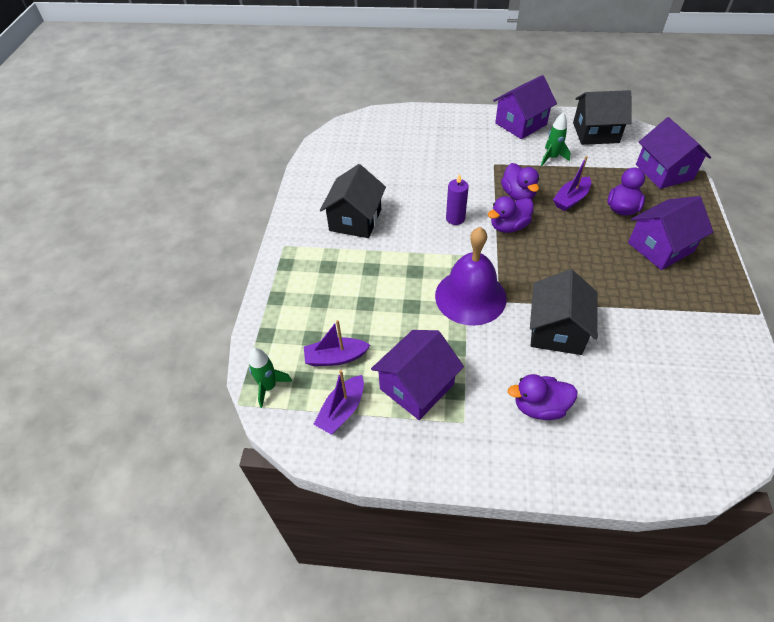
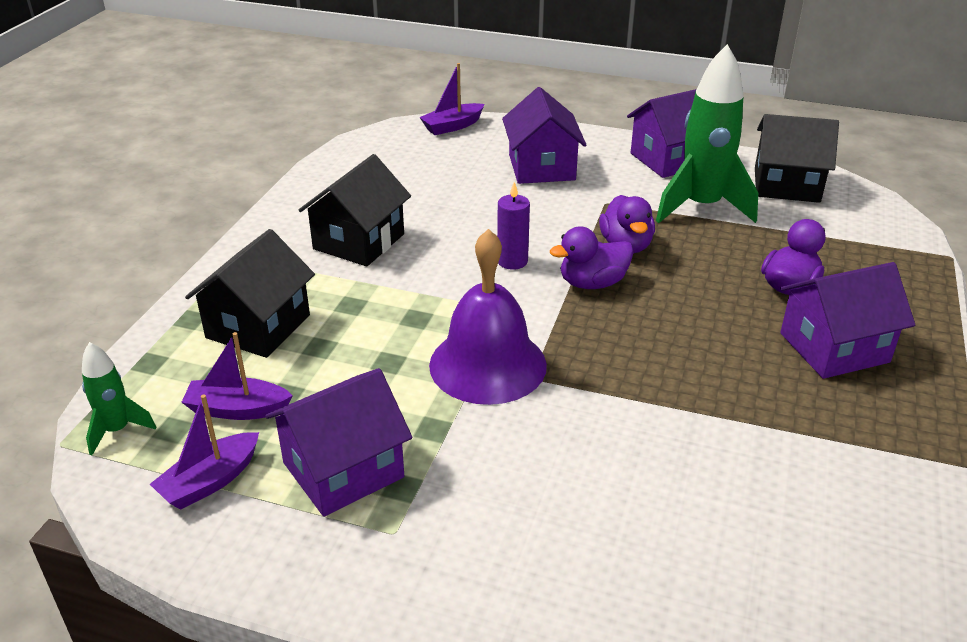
camera: 10 degrees right, 15 degrees down
purple duck [508,374,578,420] -> none
black house [530,269,598,355] -> black house moved to [185,229,315,358]
green rocket [541,113,571,166] -> green rocket [656,44,758,223], size x2.01
purple boat [553,156,591,211] -> purple boat moved to [419,63,484,135]
purple house [636,117,711,189] -> purple house moved to [502,87,587,184]

